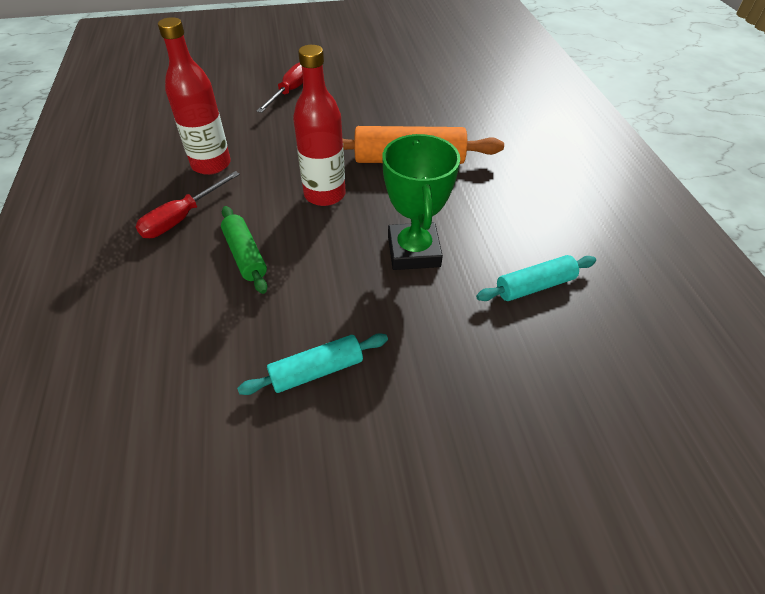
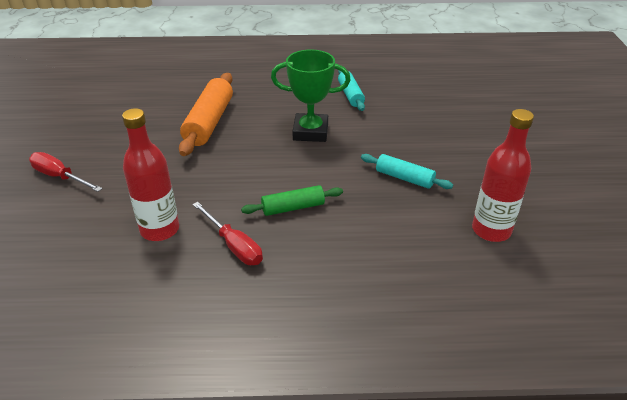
camera: 80 degrees left, 10 degrees down
turquoise rolling pin [237,333,388,395] -> turquoise rolling pin turned 45 degrees counterclockwise [361,154,453,189]
red bottle [293,45,345,206] -> red bottle moved to [472,109,534,242]

